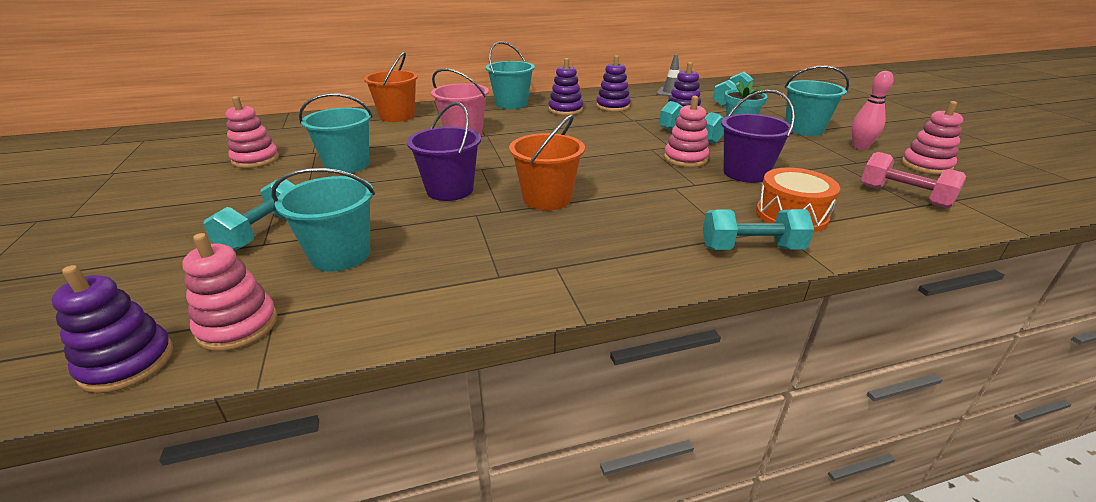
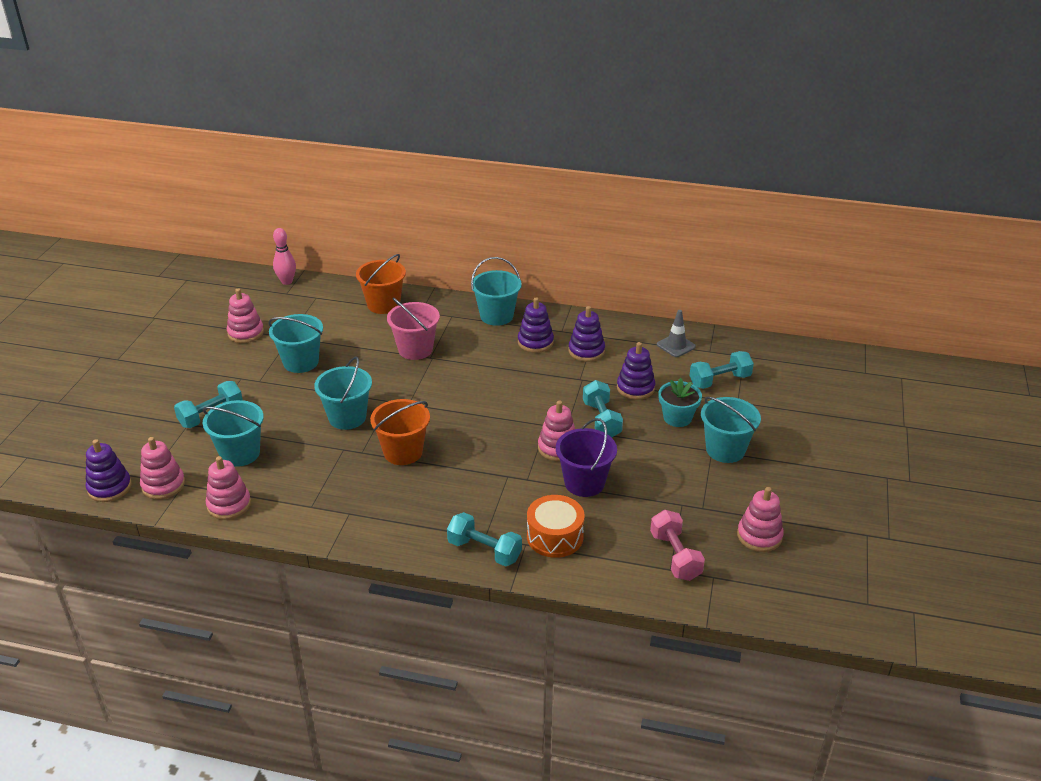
camera: 30 degrees right, 5 degrees up
purple bucket [407,102,481,201] -> turquoise bucket [314,356,372,430]
pink bowling pin [851,71,894,150] -> pink bowling pin moved to [273,228,296,285]
none -> pink stacking toy [206,456,251,520]

